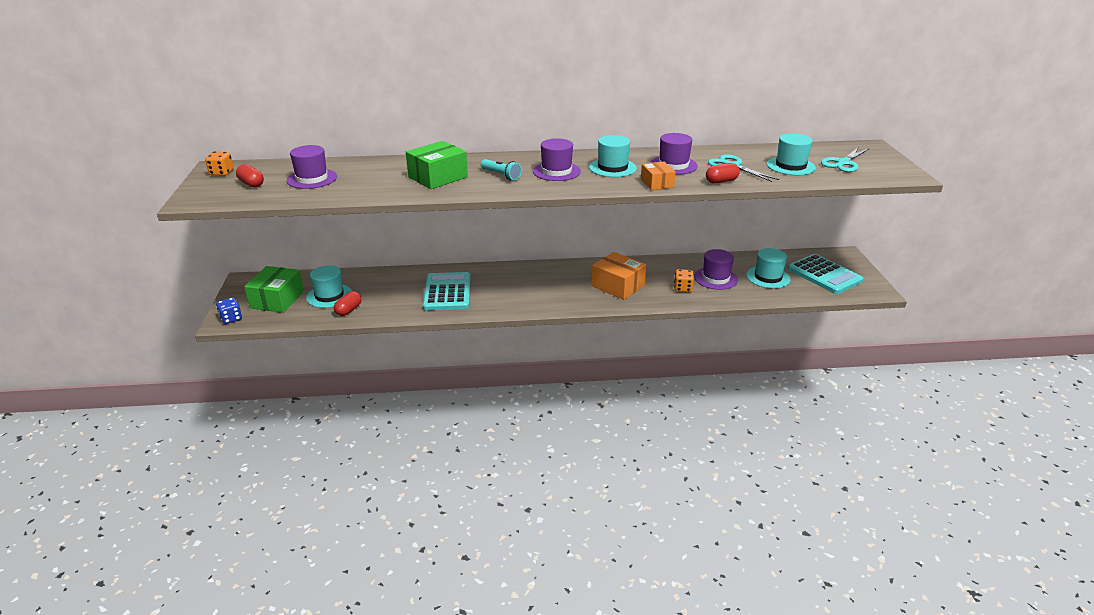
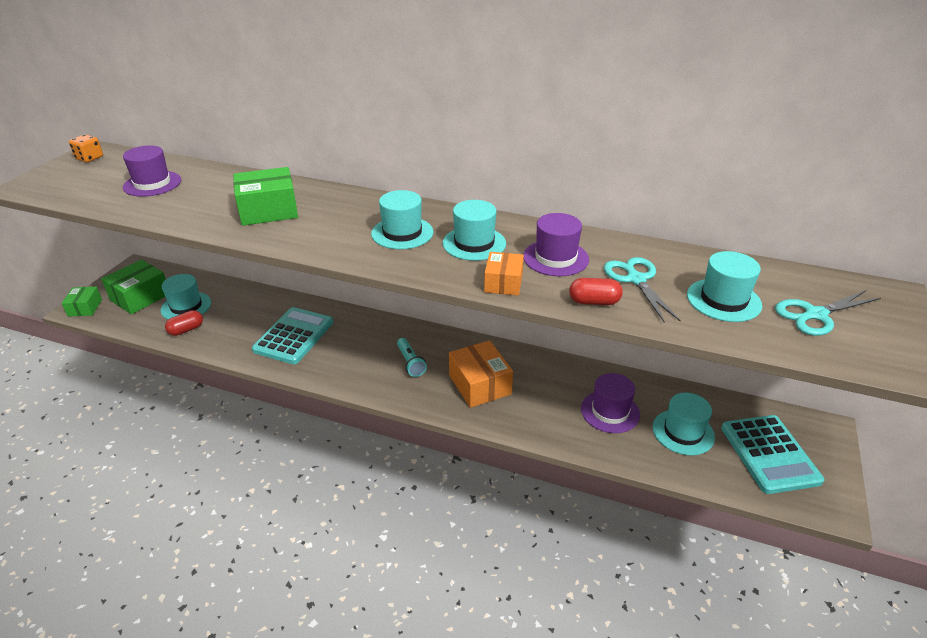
camera: 25 degrees right, 5 degrees up
blue dice [216,297,242,324] -> green box [62,287,102,317]
red capsule [236,164,264,188] -> none
turquoise flashlight [481,159,522,181] -> turquoise flashlight moved to [397,338,427,377]
purple hat [533,138,581,181] -> turquoise hat [371,190,433,249]
orange dice [674,269,694,292] -> none

